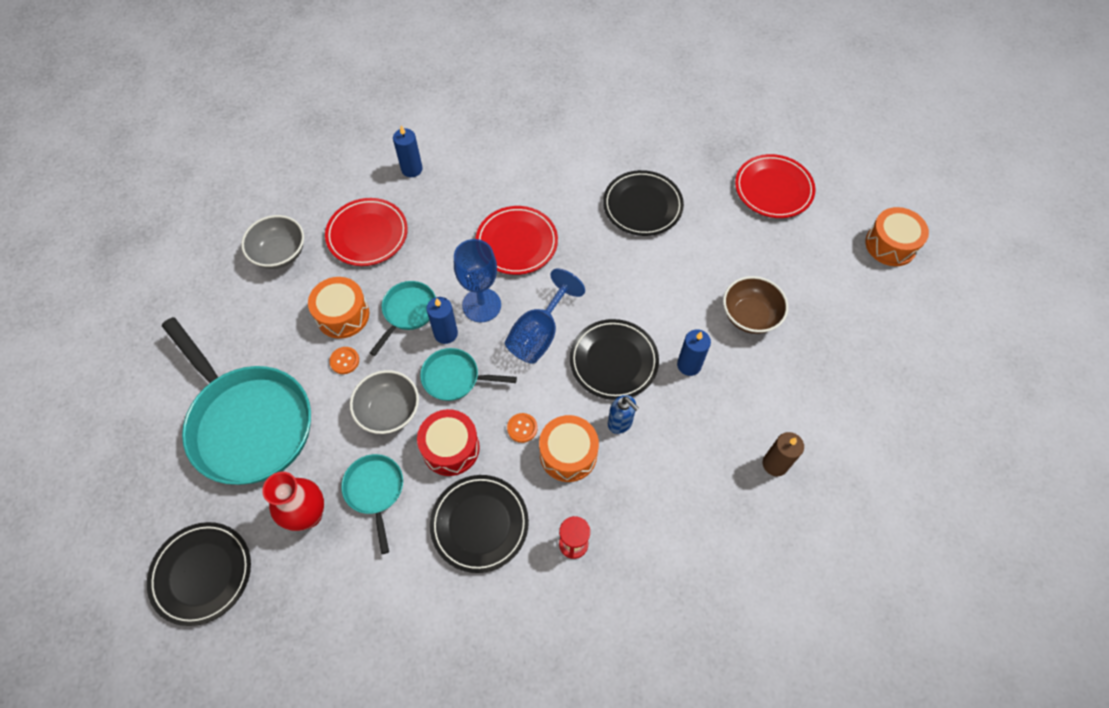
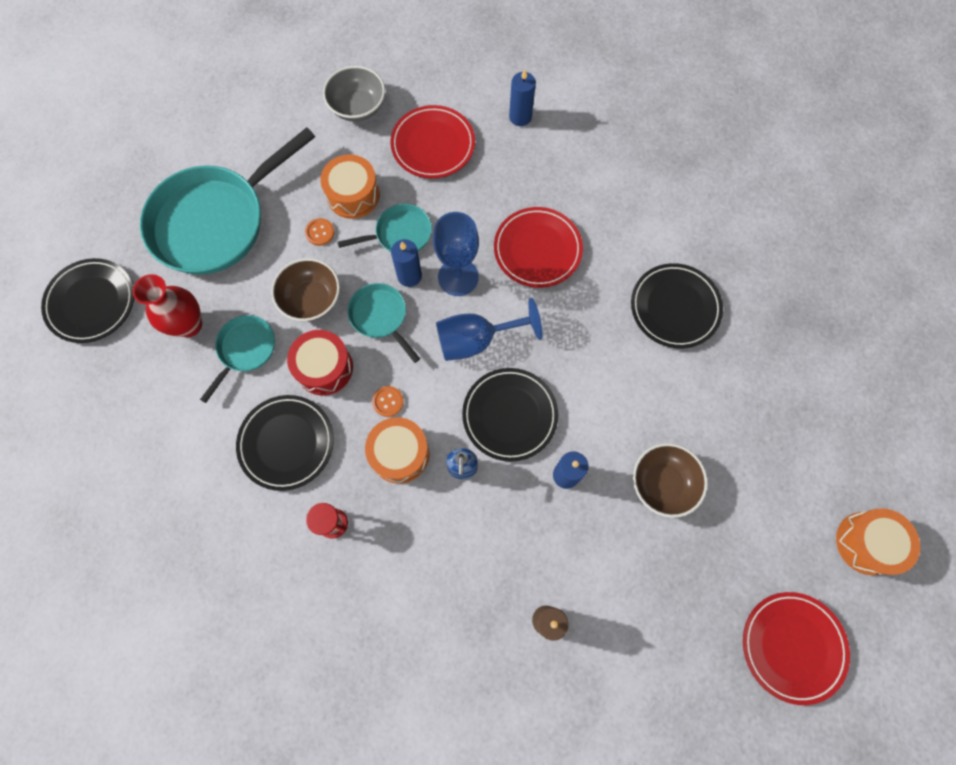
camera: 45 degrees right, 10 degrees up
turquoise pan [162,317,311,485] -> turquoise pan turned 45 degrees clockwise [140,127,315,275]
grey bowl [350,370,419,434] -> brown bowl [271,258,340,321]
red plate [735,154,816,218] -> red plate moved to [743,592,850,705]

